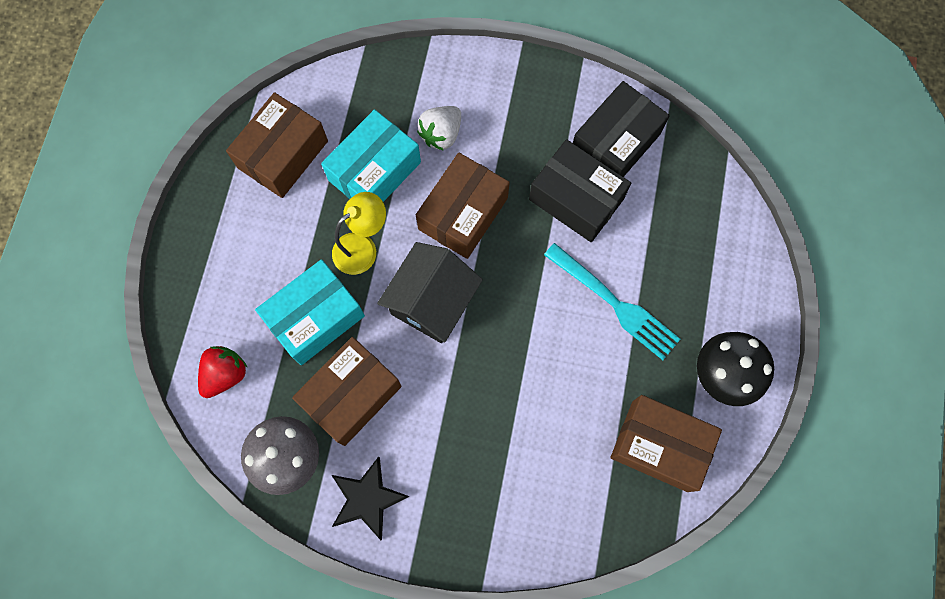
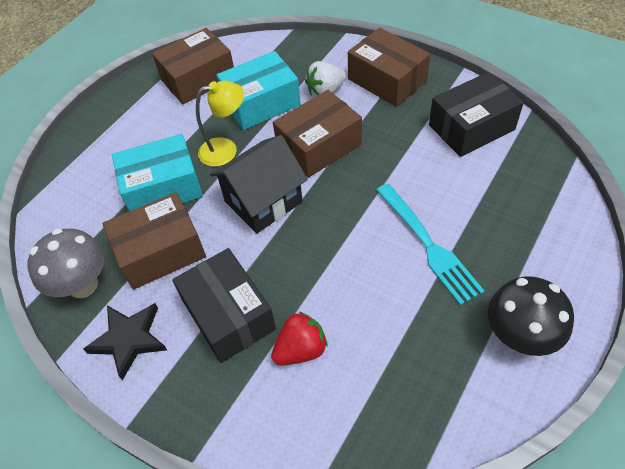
camera: 25 degrees right, 20 degrees down
red strawberry [198,346,248,398] -> red strawberry moved to [271,312,328,365]
black box [529,139,631,242] -> black box moved to [172,248,276,363]
brown box [611,395,722,492] -> brown box moved to [348,28,430,107]

